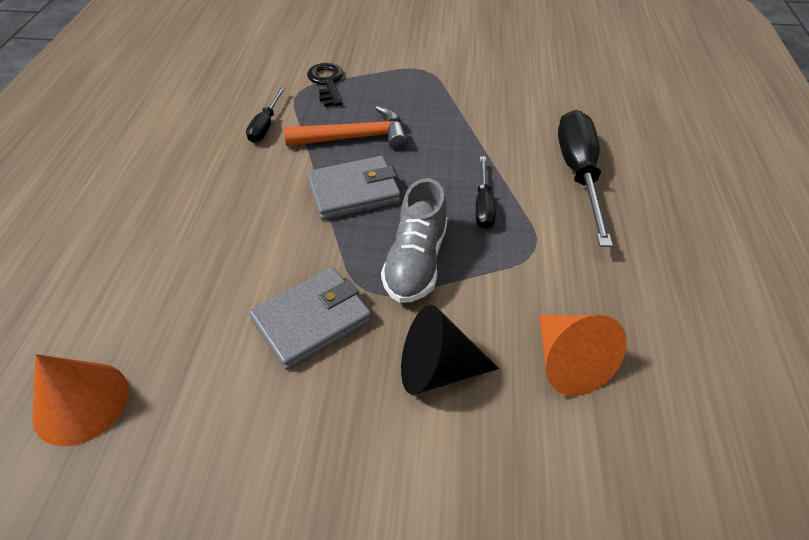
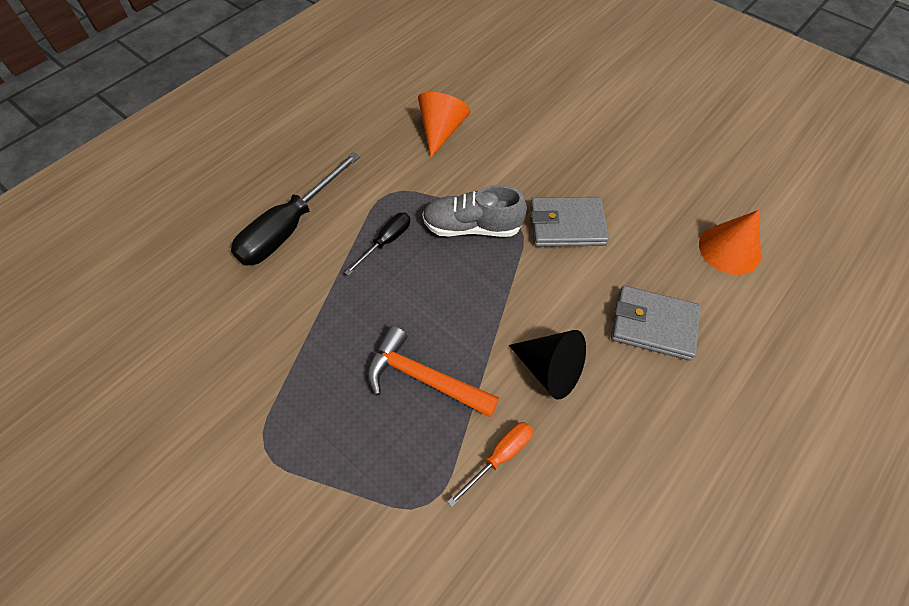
camera: 145 degrees left, 10 degrees up
black screwdriver [246,87,285,143] -> orange screwdriver [447,422,533,507]
black key [307,63,343,107] -> none
grey wallet [307,156,401,220] -> grey wallet moved to [611,286,701,361]
grey shoe [381,178,447,303] -> grey shoe turned 135 degrees counterclockwise [422,185,527,237]
black cone [401,305,499,395] -> black cone moved to [509,330,586,400]

